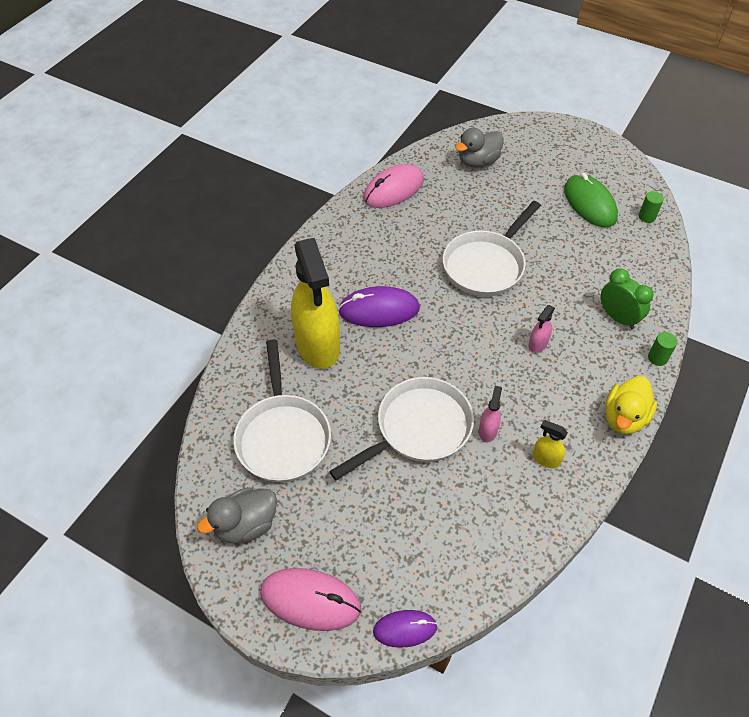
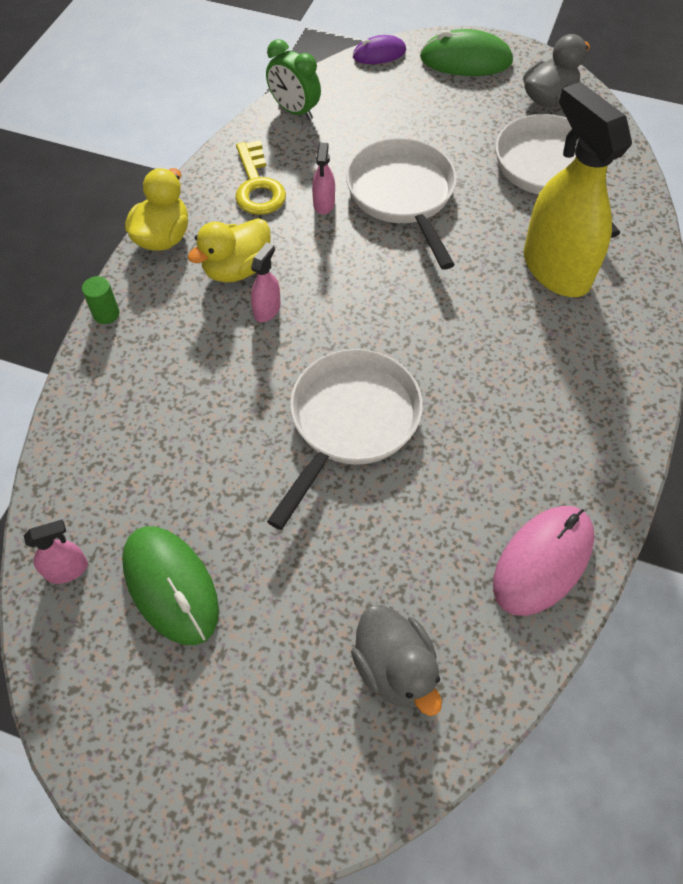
camera: 170 degrees right, 5 degrees up
pink mouse [260,568,361,631] -> green mouse [420,29,513,76]
white pan [329,377,474,480] -> white pan turned 120 degrees clockwise [346,138,457,270]
purple mouse [338,286,420,327] -> none
grey duck [455,128,504,168] -> grey duck turned 105 degrees clockwise [351,605,442,716]
yellow spray bottle [532,420,568,468] -> yellow key [235,140,286,215]
green clock [601,268,654,329] -> green clock moved to [266,39,321,120]
green cylinder [639,191,664,223] -> pink spray bottle [24,520,88,584]
none -> yellow duck [188,218,270,282]

